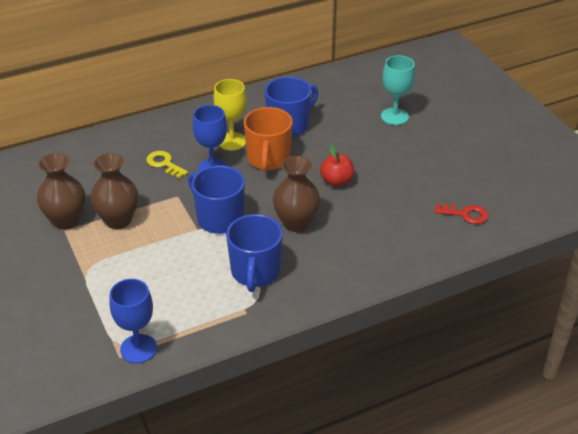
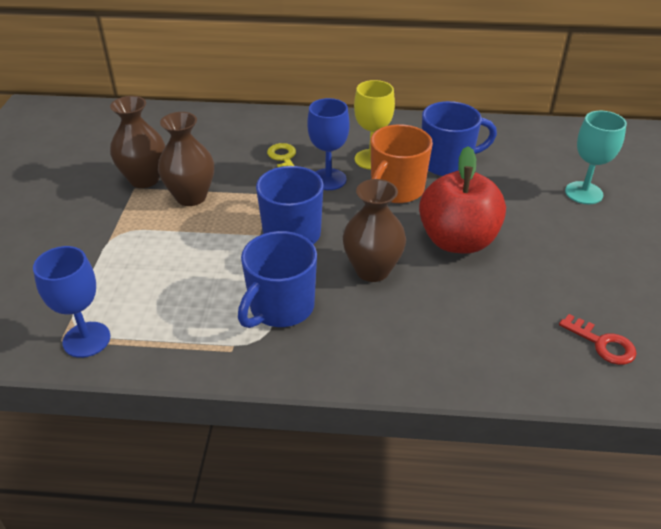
camera: 30 degrees right, 0 degrees up
red apple [320,145,354,187] -> red apple [419,146,506,254], size x1.86

